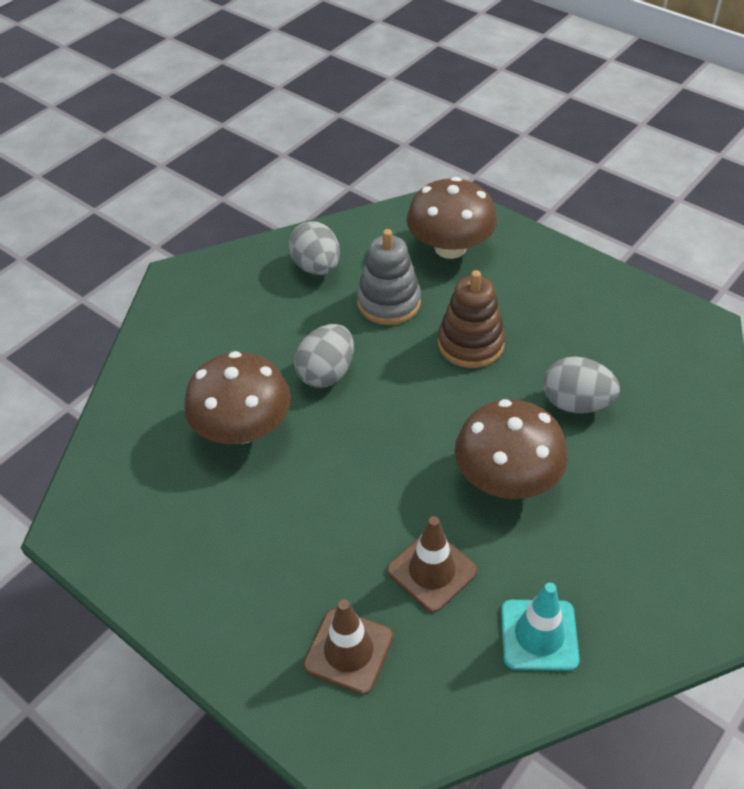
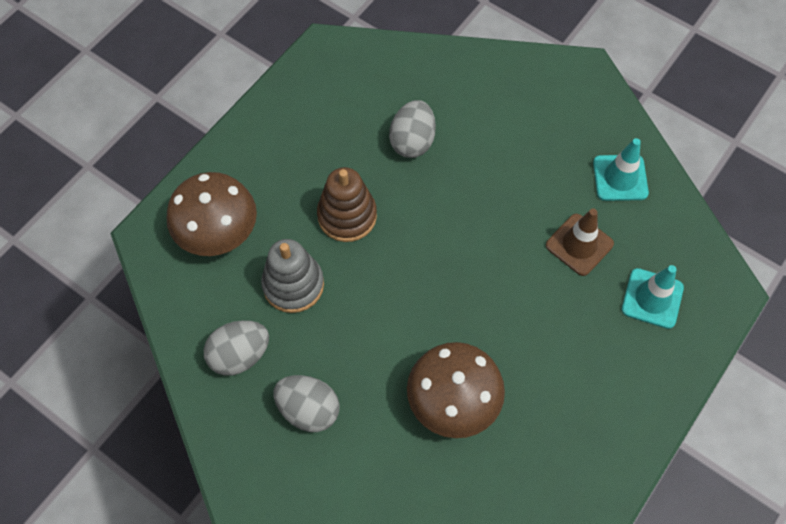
camera: 95 degrees left, 15 degrees up
grey egg [294,324,354,388] -> grey egg moved to [274,375,340,432]
brown traffic cone [303,599,394,695] -> turquoise traffic cone [622,265,684,329]
brown mushroom [455,399,568,499] -> none

